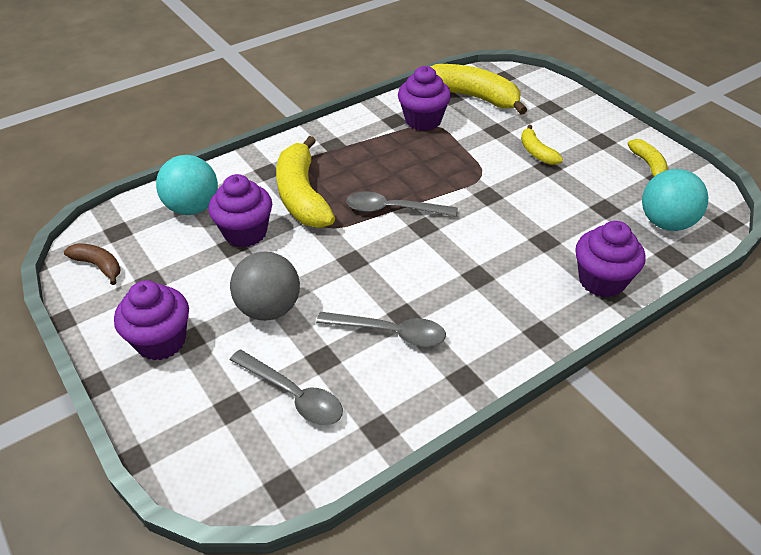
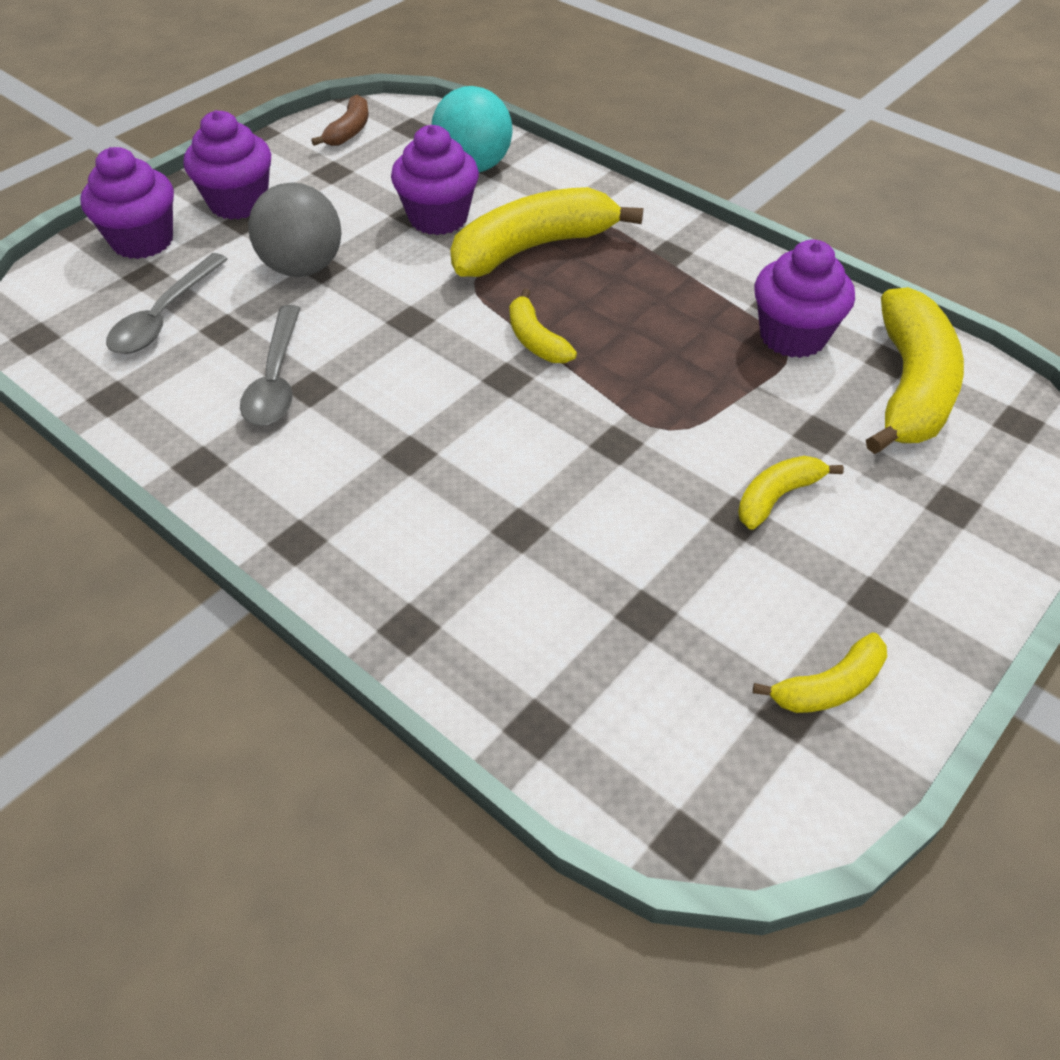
camera: 75 degrees right, 5 degrees up
grey spoon [346,192,458,217] -> yellow banana [510,289,577,363]
purple cupcake [575,221,646,297] -> purple cupcake moved to [80,147,174,259]
turquoise ball [642,169,708,231] -> none

